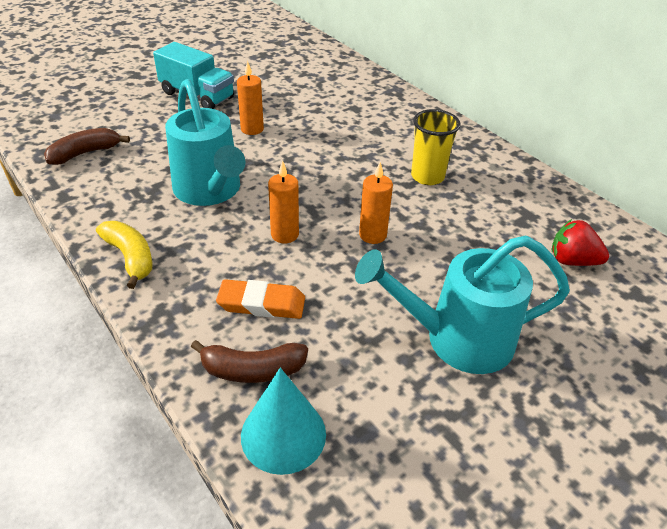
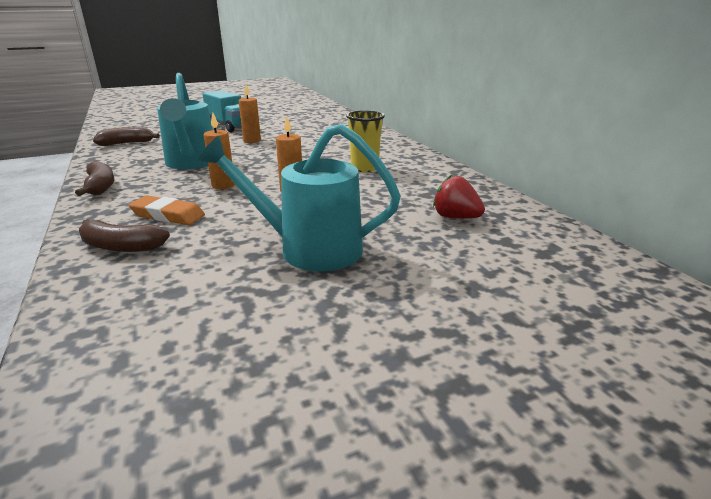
camera: 15 degrees right, 15 degrees down
yellow banana [96,221,152,289] -> brown banana [75,160,115,196]
turquoise cone [241,368,326,475] -> none

